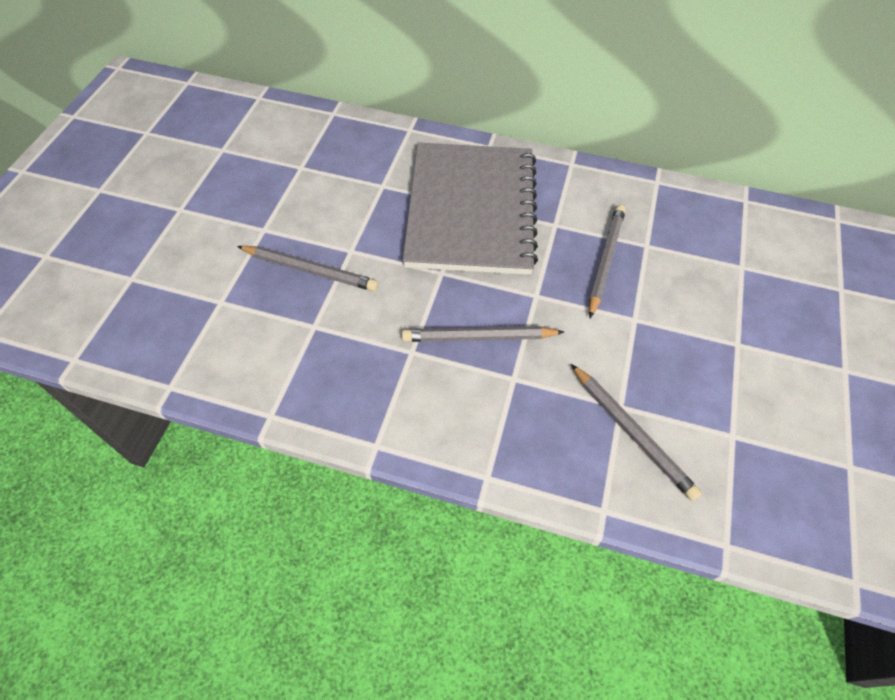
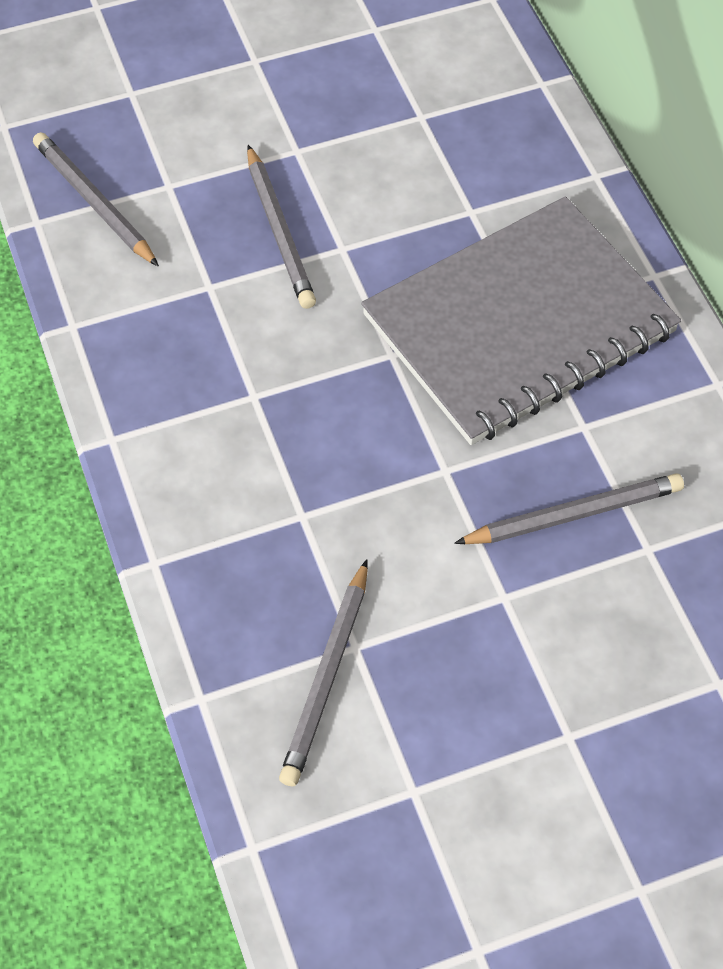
camera: 55 degrees right, 0 degrees up
grey pencil [401,326,564,342] -> grey pencil moved to [33,132,159,267]

